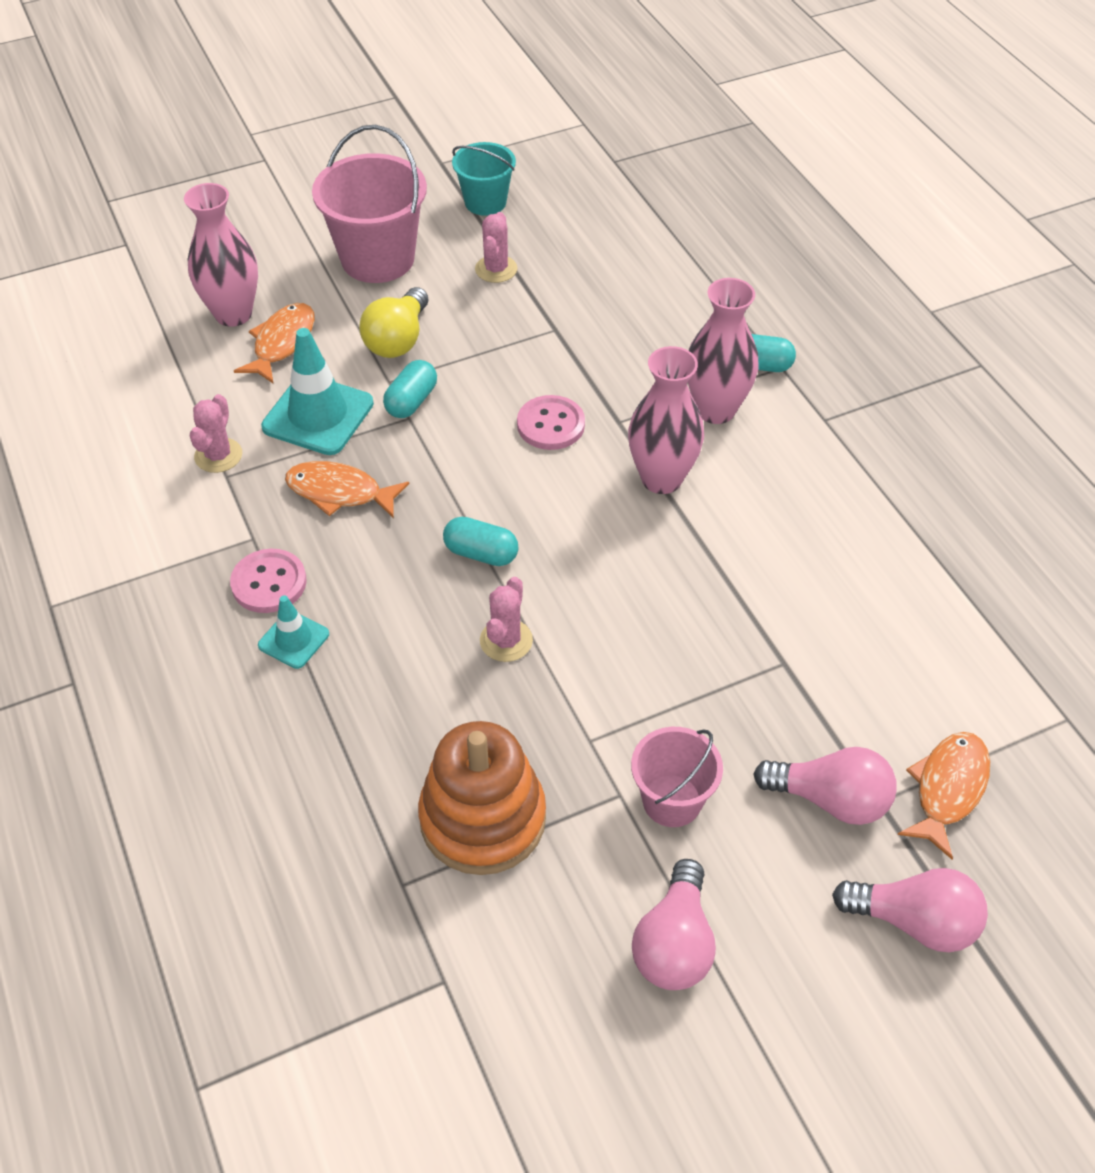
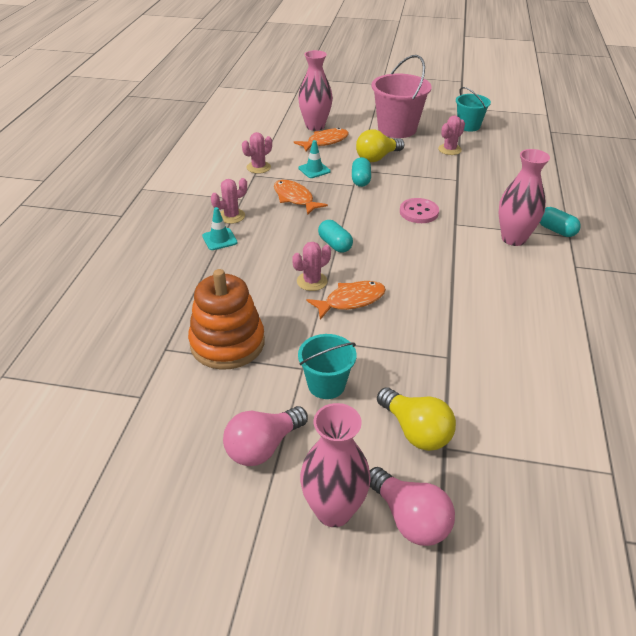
camera: 35 degrees right, 10 degrees down
pink button [230,549,307,613] -> pink cactus [211,178,247,224]
turquoise traffic cone [261,328,374,455] -> turquoise traffic cone [298,140,331,178], size x0.55
turquoise capsule [383,360,437,418] -> turquoise capsule turned 60 degrees counterclockwise [352,157,371,187]
pink vase [628,346,704,494] -> pink vase moved to [300,403,371,527]
pink bucket [631,727,723,827] -> turquoise bucket [298,334,357,399]
pink light bulb [753,747,897,825] -> yellow light bulb [377,387,456,451]
orange fish [897,732,990,859] -> orange fish moved to [306,281,386,320]

